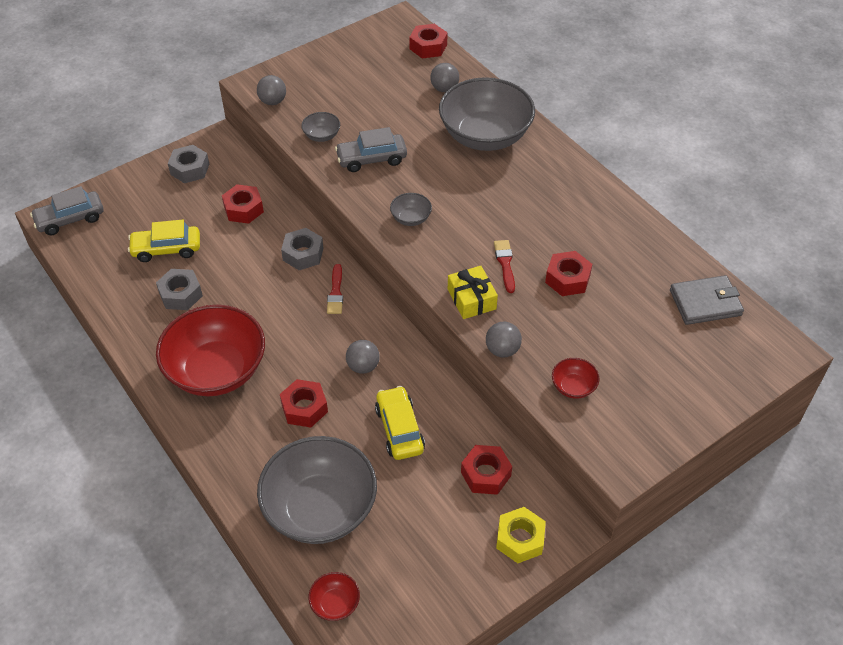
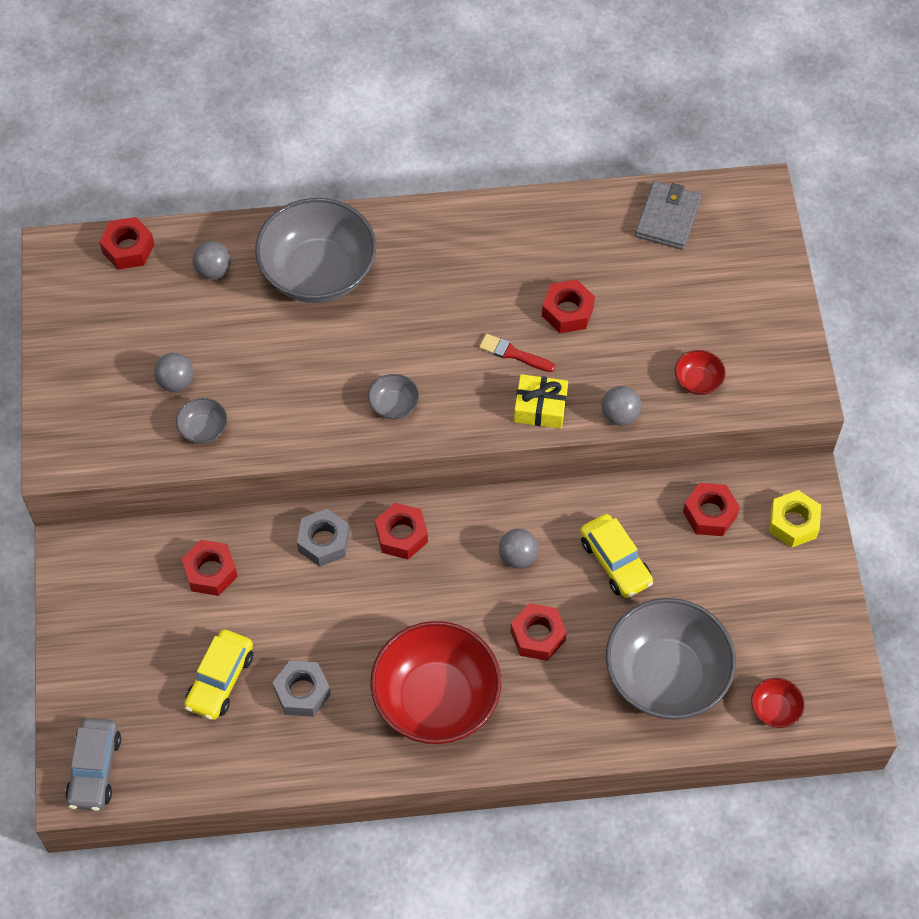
camera: 60 degrees left, 10 degrees up
grey nut [168,145,210,183] -> none
grey ball [257,75,286,105] -> grey ball moved to [154,353,194,392]
red brush [327,264,343,314] -> red nut [375,503,428,559]
grey car [335,127,407,172] -> none
yellow car [375,386,425,460] -> yellow car turned 135 degrees counterclockwise [580,514,653,598]

